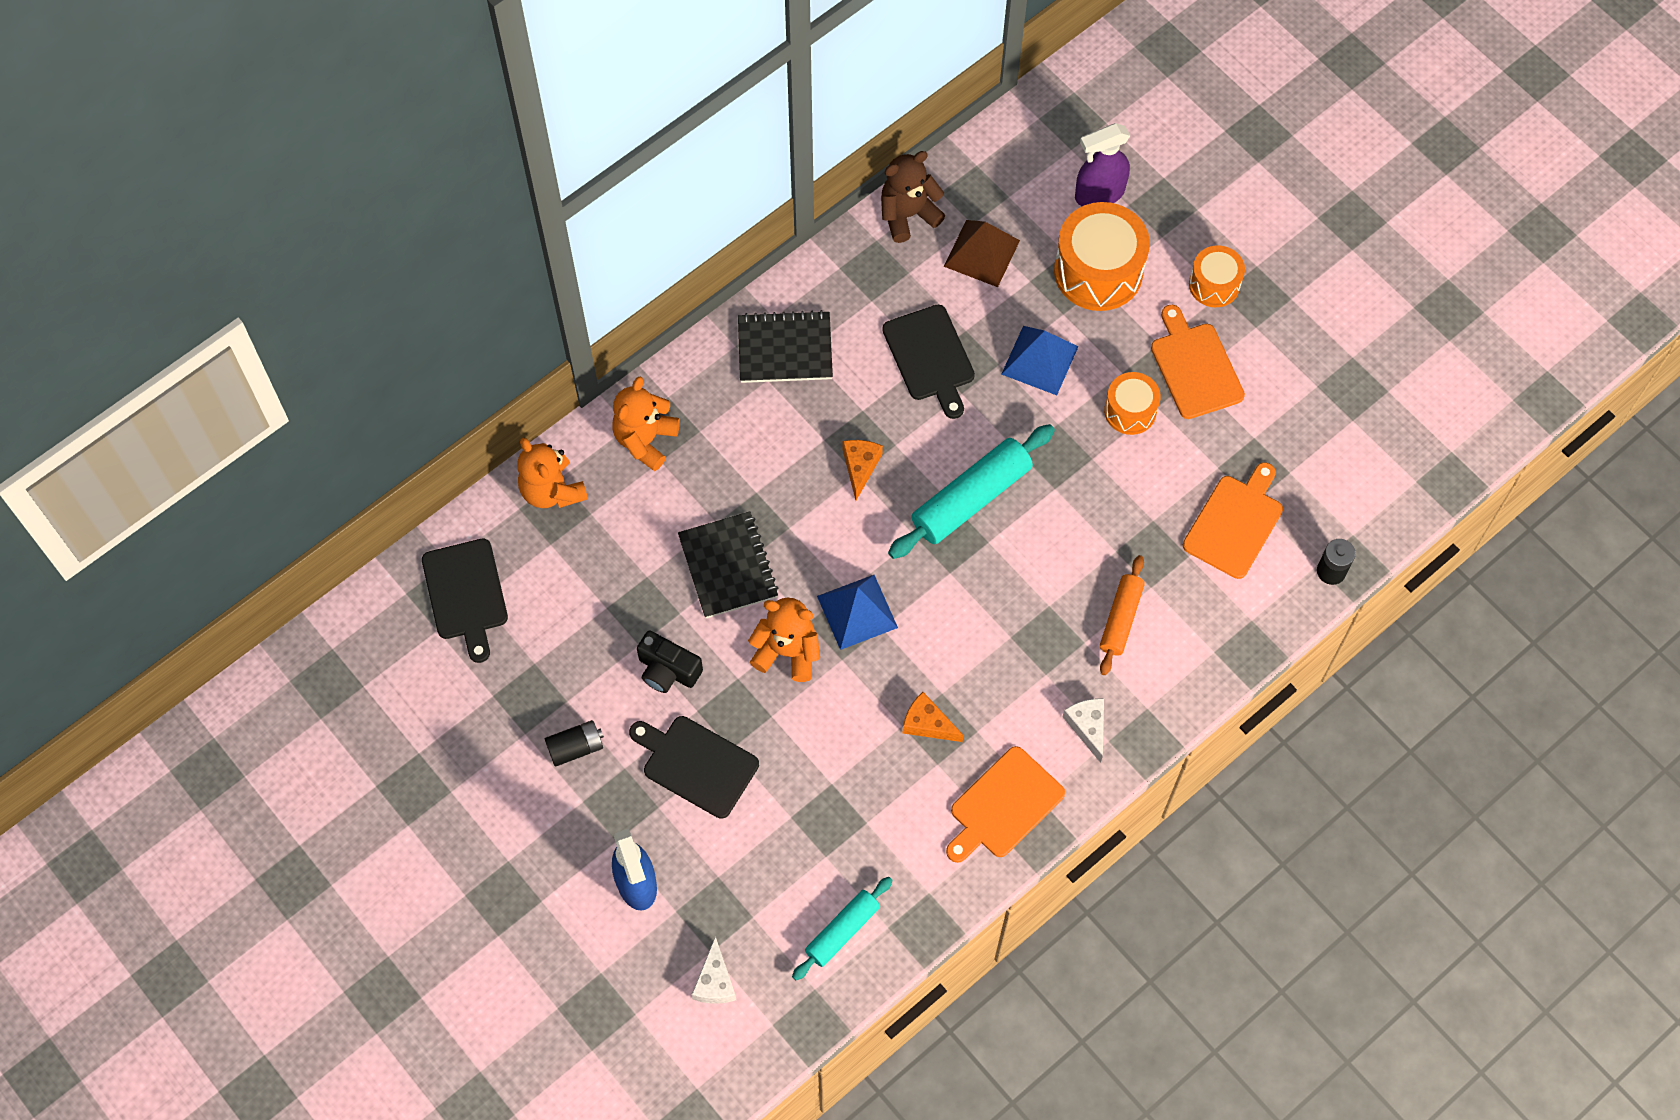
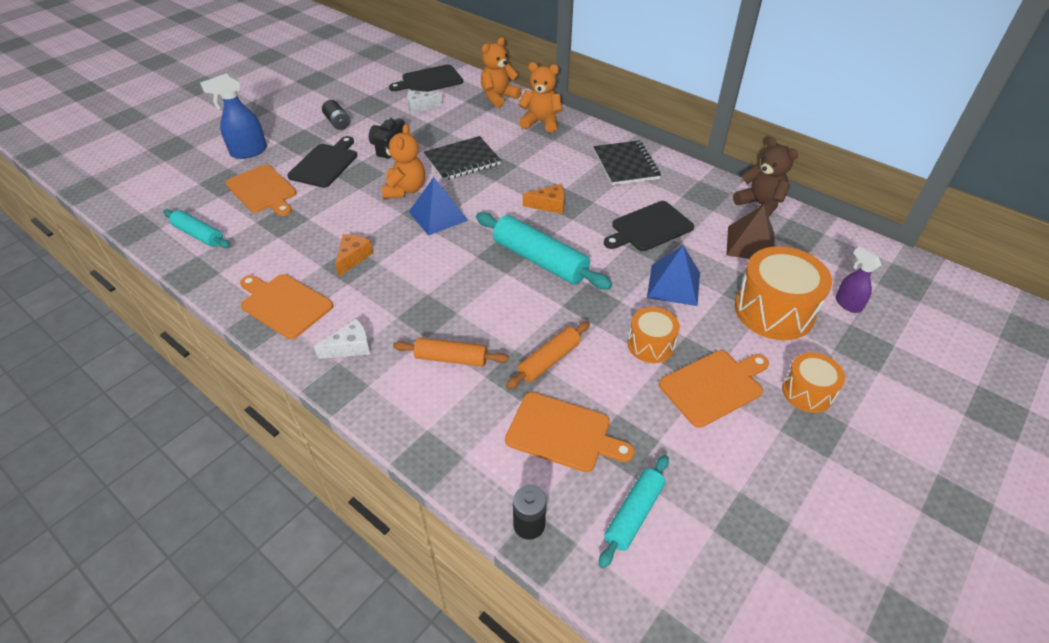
camera: 80 degrees right, 20 degrees down
white cheese [691,936,736,1004] -> white cheese moved to [407,90,443,114]
purple spray bottle [1075,123,1130,206] -> purple spray bottle [835,247,881,313], size x0.64
none -> orange cutting board [226,164,297,216]
none -> orange rolling pin [506,321,590,389]
none -> turquoise rolling pin [599,455,669,568]

